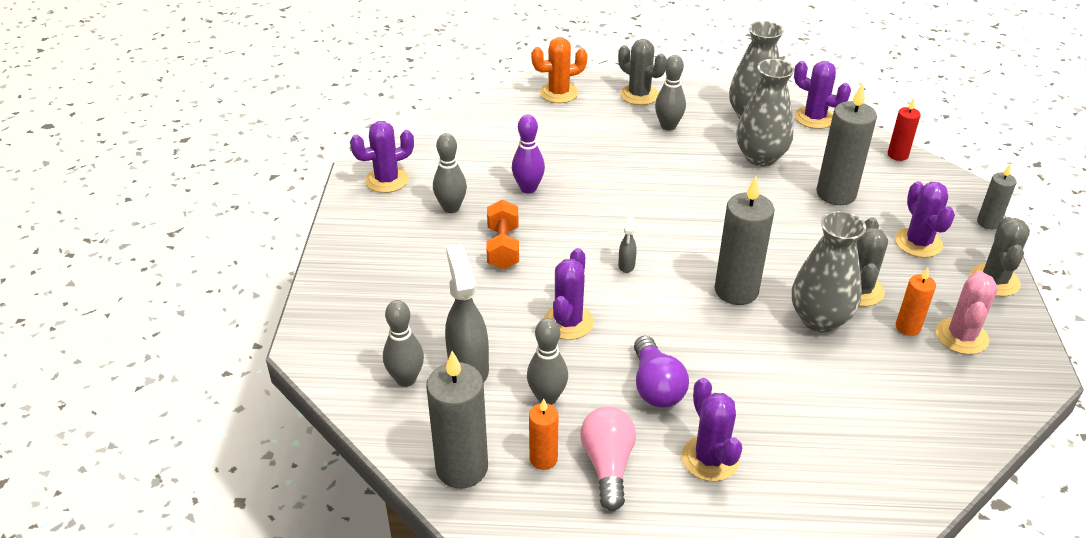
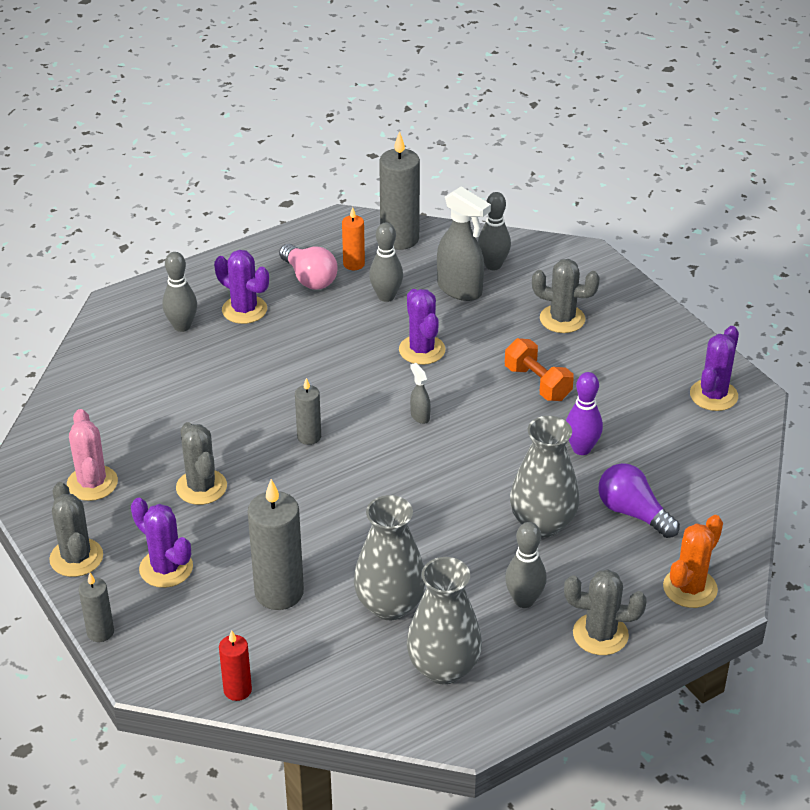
camera: 145 degrees right, 0 degrees up
grey bowling pin [433,133,467,213] -> grey bowling pin moved to [162,252,197,332]
purple light bulb [634,336,689,408] -> purple light bulb moved to [598,463,680,538]
grey candle [715,176,775,305] -> grey candle [295,378,321,445], size x0.54
grey vase [792,211,866,332] -> grey vase moved to [510,416,579,538]
purple cactus [794,61,851,129] -> none
orange candle [896,268,936,336] -> none
none -> grey cactus [532,259,600,333]

